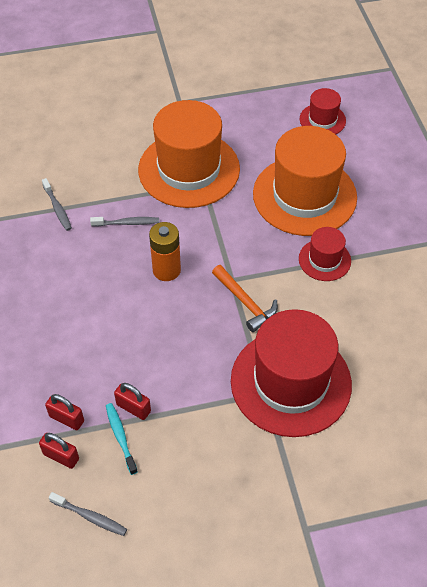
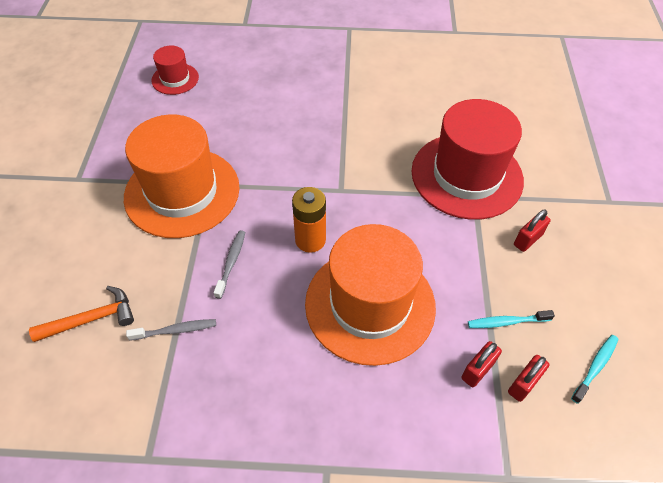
camera: 75 degrees left, 0 degrees up
grey toothbrush [49,492,127,536] -> turquoise toothbrush [571,335,619,404]
red padlock [114,383,151,420] -> red padlock moved to [514,209,551,252]
orange hammer [212,265,278,332] -> orange hammer moved to [29,286,134,342]
orange hat [253,126,357,236] -> orange hat moved to [305,224,436,366]
red hat [299,227,351,281] -> none

